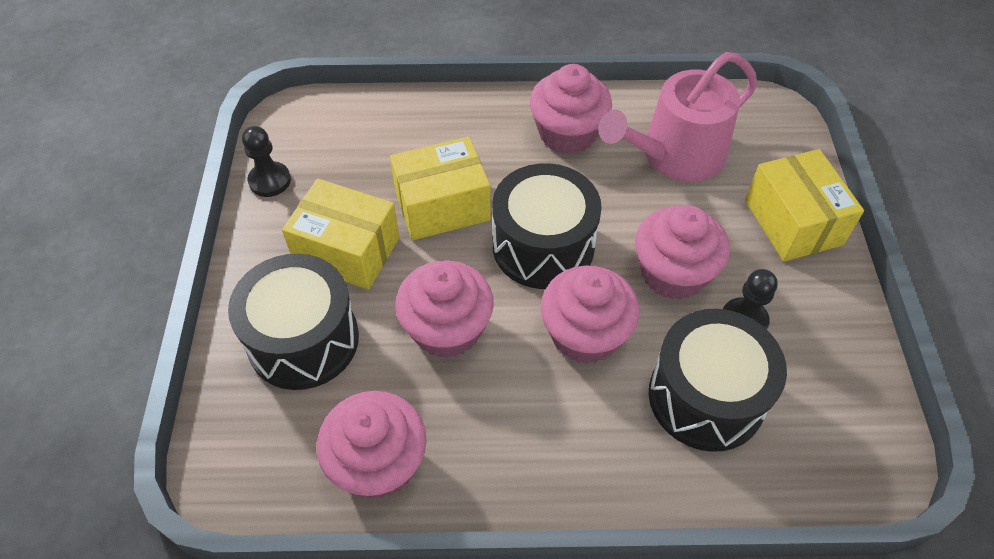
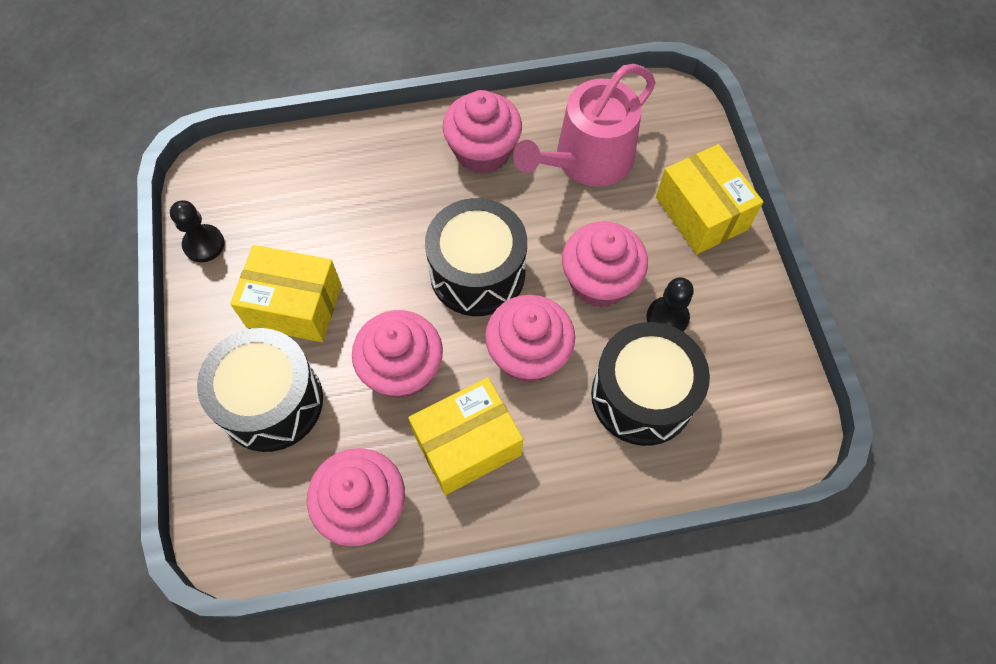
camera: 10 degrees left, 10 degrees up
yellow box [390,137,491,240] -> yellow box moved to [408,377,523,495]

